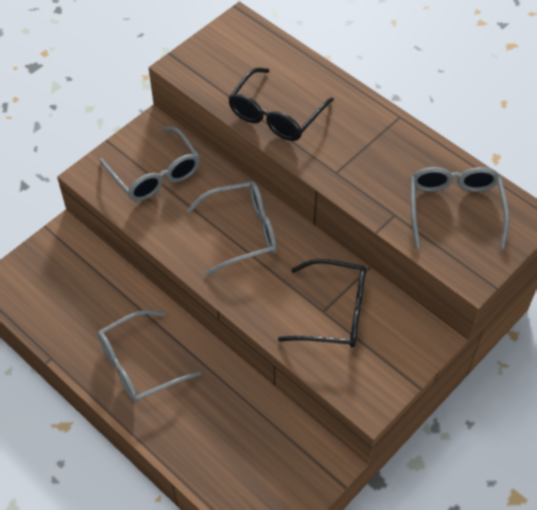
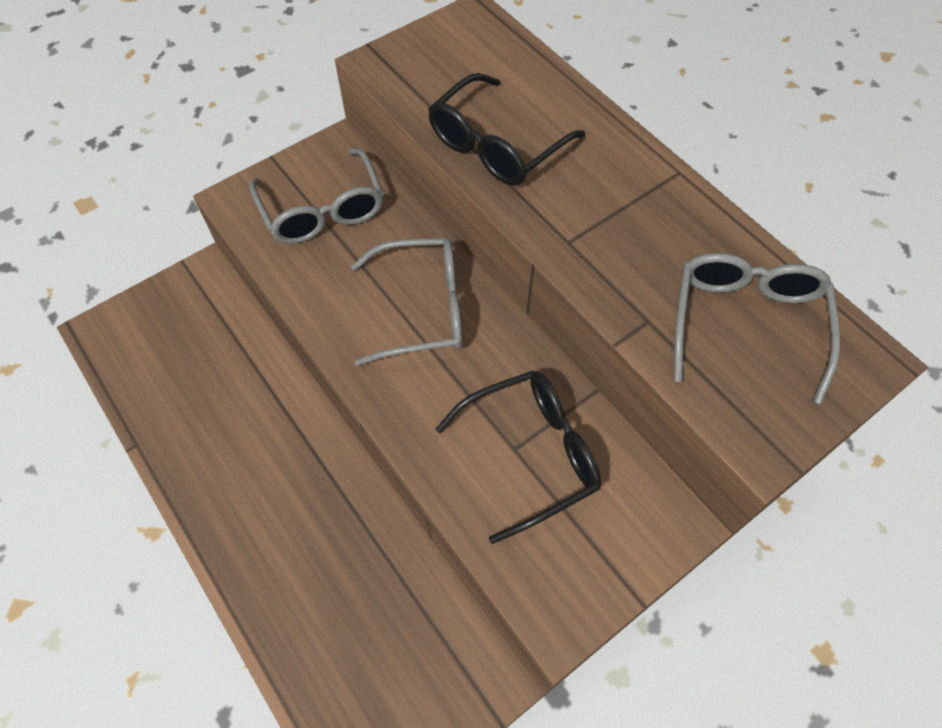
camera: 10 degrees right, 5 degrees up
grey glasses [98,310,201,403] -> none
black glasses [278,259,366,347] -> black glasses turned 45 degrees counterclockwise [435,371,601,544]

